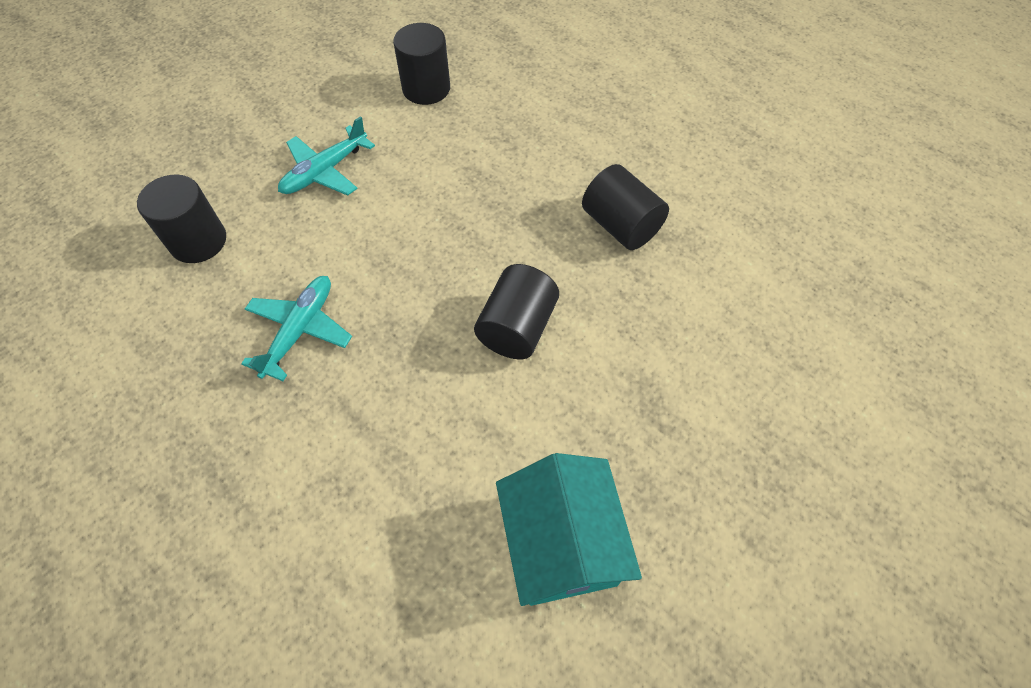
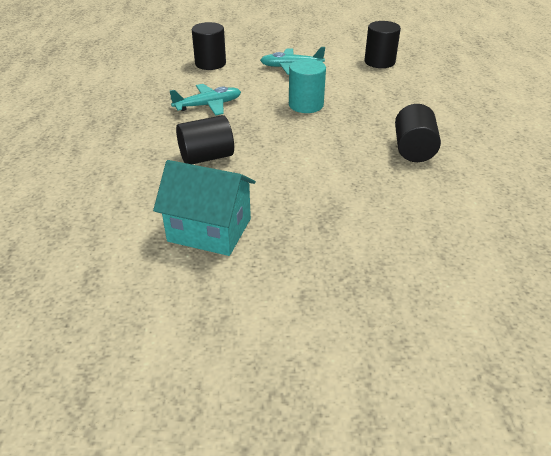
camera: 45 degrees right, 20 degrees down
black cylinder [474,264,559,359] -> black cylinder moved to [176,115,234,164]
turquoise house [496,453,642,606] -> turquoise house turned 75 degrees clockwise [153,160,256,256]
none -> turquoise cylinder [289,59,326,113]

